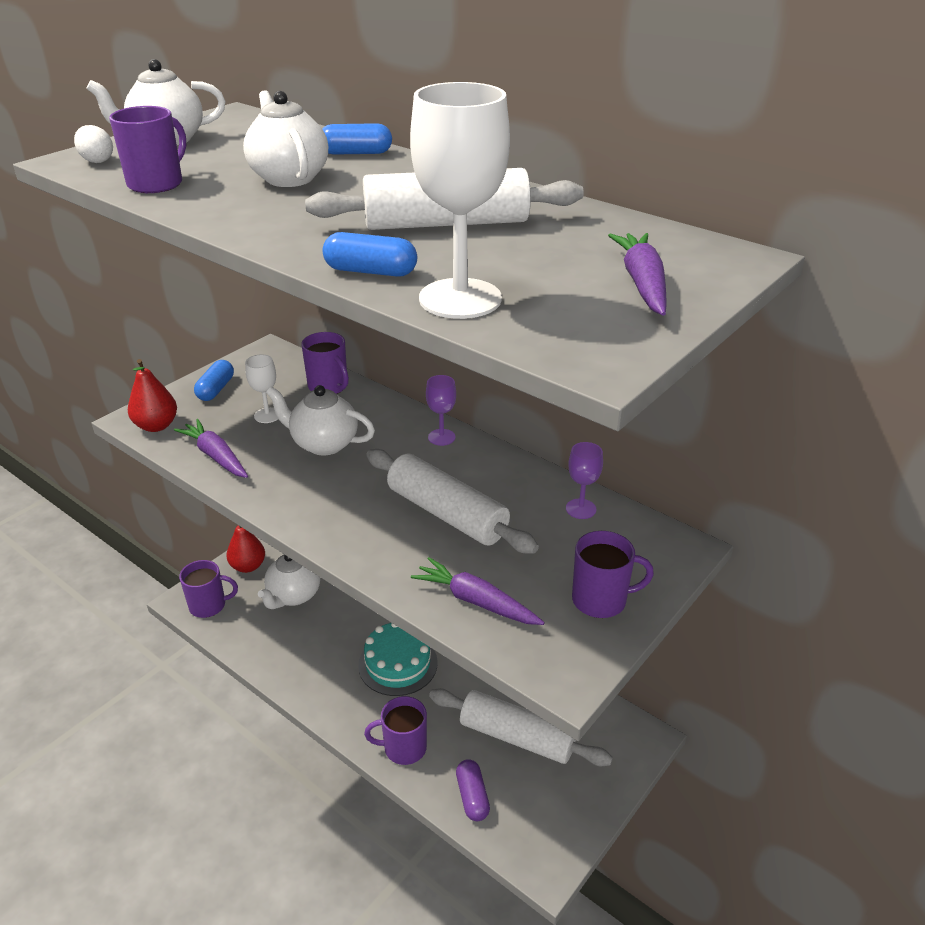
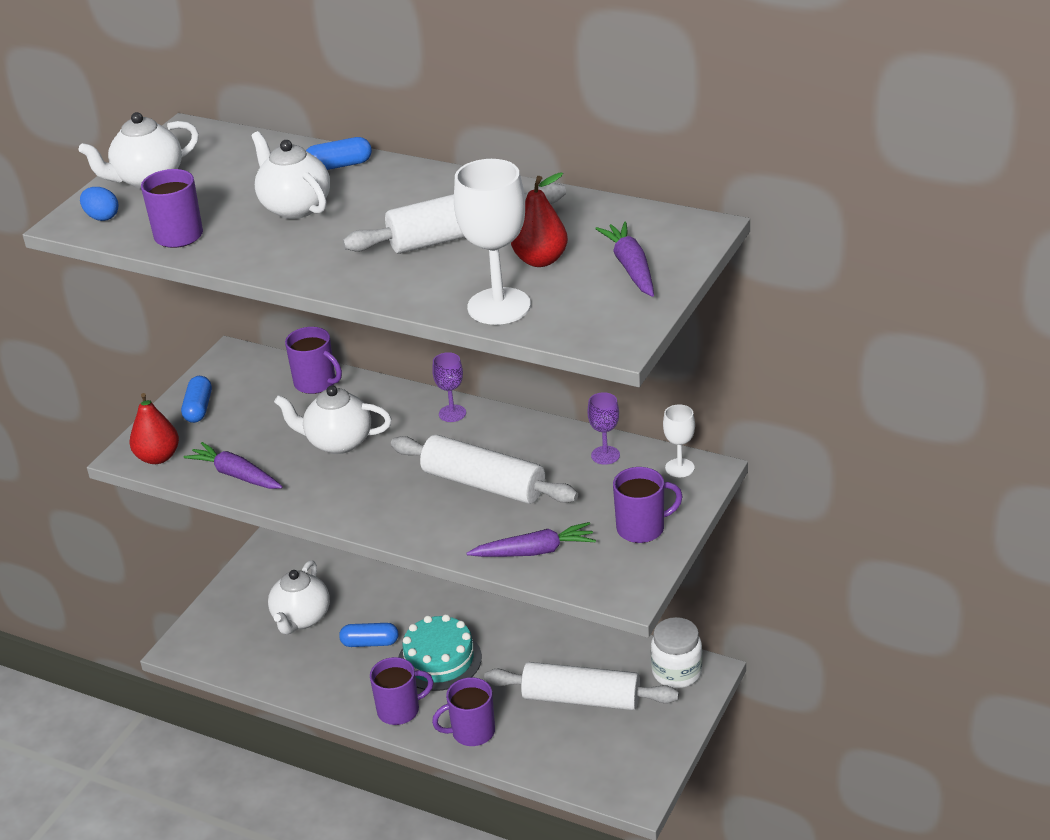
camera: 10 degrees left, 0 degrees up
white egg [74,125,113,163] -> blue egg [80,187,119,221]
purple mug [179,560,238,618] -> purple mug moved to [370,657,434,725]
red pear [226,525,265,573] -> red pear moved to [511,172,568,267]
white goblet [245,354,278,423] -> white goblet moved to [663,404,695,477]
blue capsule [322,232,417,277] -> blue capsule moved to [339,623,399,647]
purple carrot [411,557,544,625] -> purple carrot turned 150 degrees clockwise [467,522,596,557]
purple capsule [456,759,490,821] -> none
none -> white jar [651,617,703,688]

